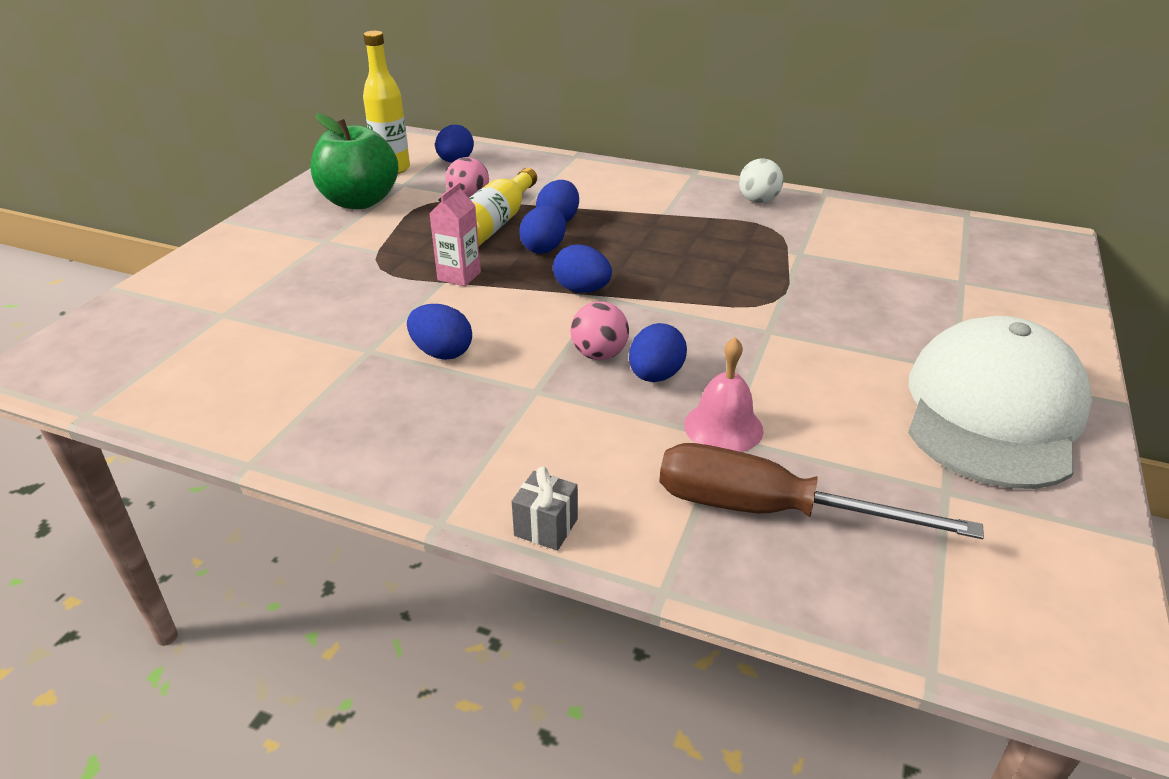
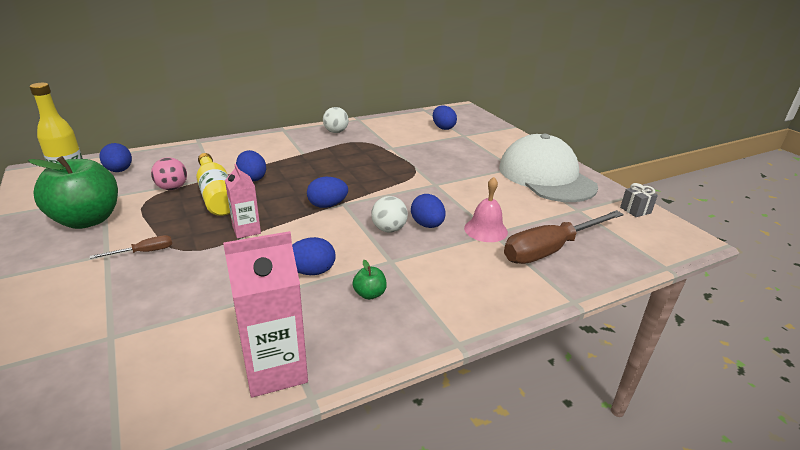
camera: 50 degrees left, 5 degrees down
grey gift [511,466,578,551] -> grey gift moved to [620,183,658,217]
blue egg [519,205,566,254] -> blue egg moved to [433,105,457,130]
pink ball [570,301,629,360] -> white ball [371,196,408,233]
none -> brown screwdriver [90,235,172,259]
none -> pink carton [223,231,308,398]
none -> green apple [353,260,387,300]

